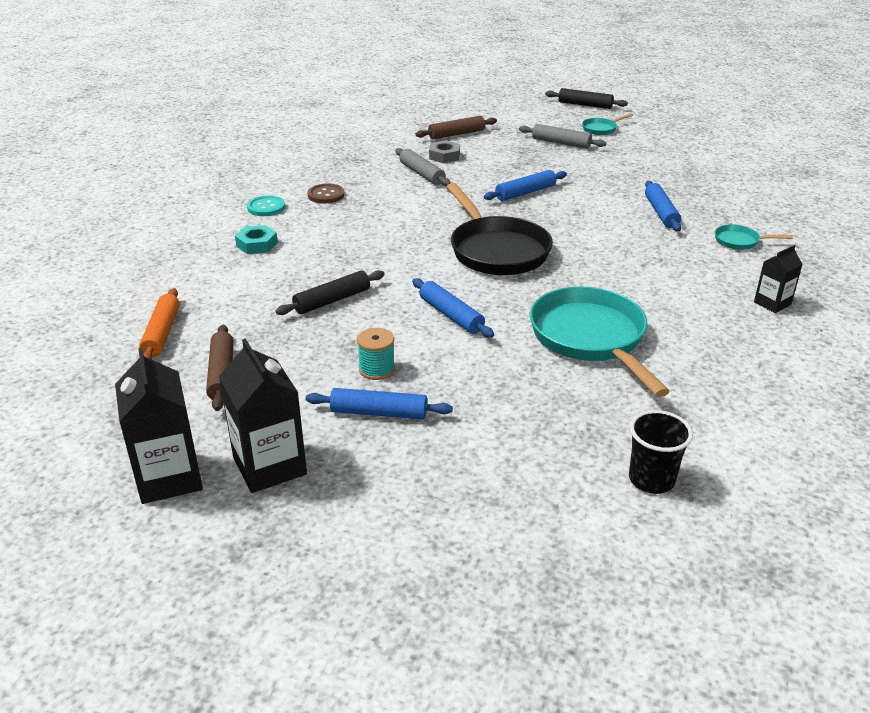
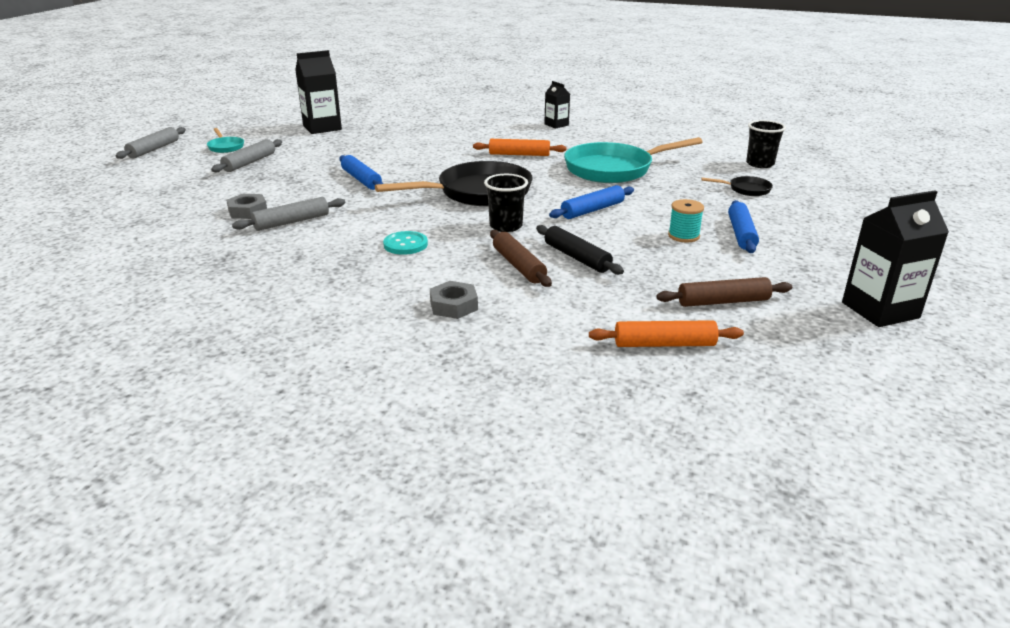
camera: 90 degrees left, 5 degrees down
black carton [219,338,307,493] -> black carton moved to [295,50,342,134]
turquoise nut [235,225,278,254] -> grey nut [430,281,478,319]
turquoise button [247,195,285,216] -> turquoise button moved to [383,231,428,255]
brown button [308,183,345,204] -> none
brown rolling pin [415,116,497,139] -> brown rolling pin moved to [490,230,552,287]
black rolling pin [545,88,628,109] -> grey rolling pin [116,127,186,159]
blue rolling pin [645,181,681,232] -> none
turquoise pan [715,224,793,250] -> none
none -> orange rolling pin [473,139,566,156]
none -> black cup [484,174,528,232]
none -> black pan [701,176,773,196]

